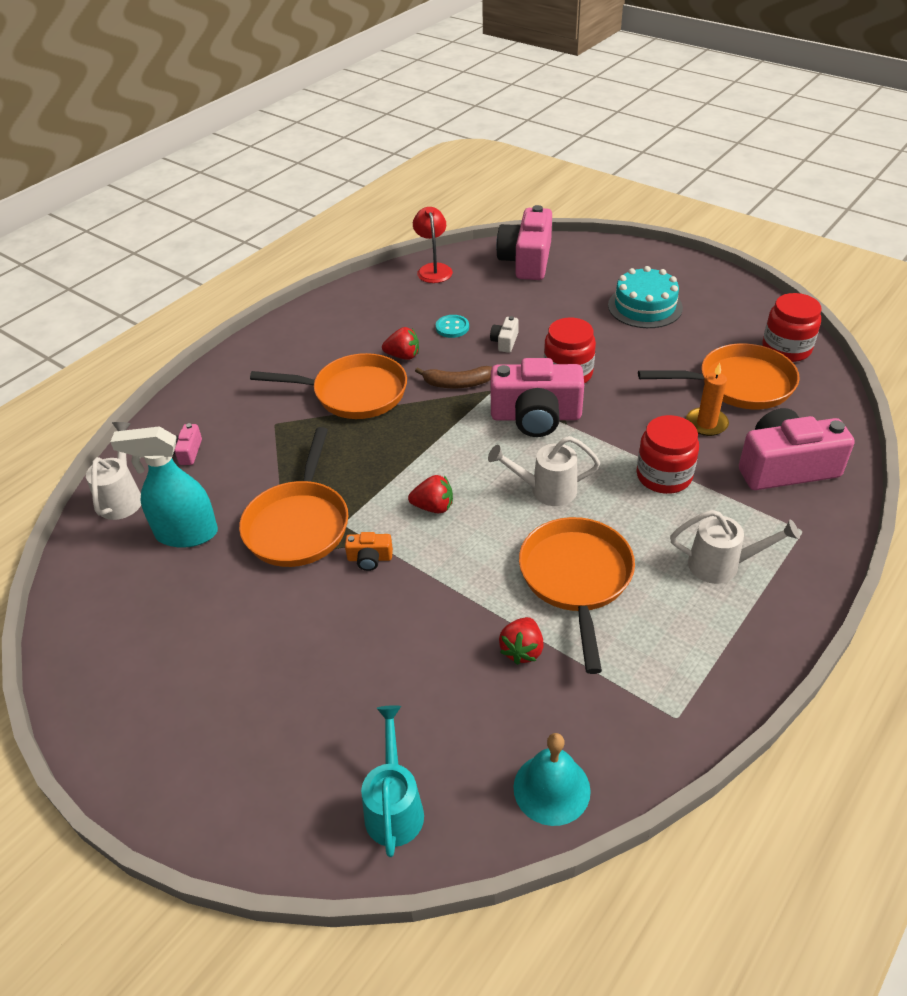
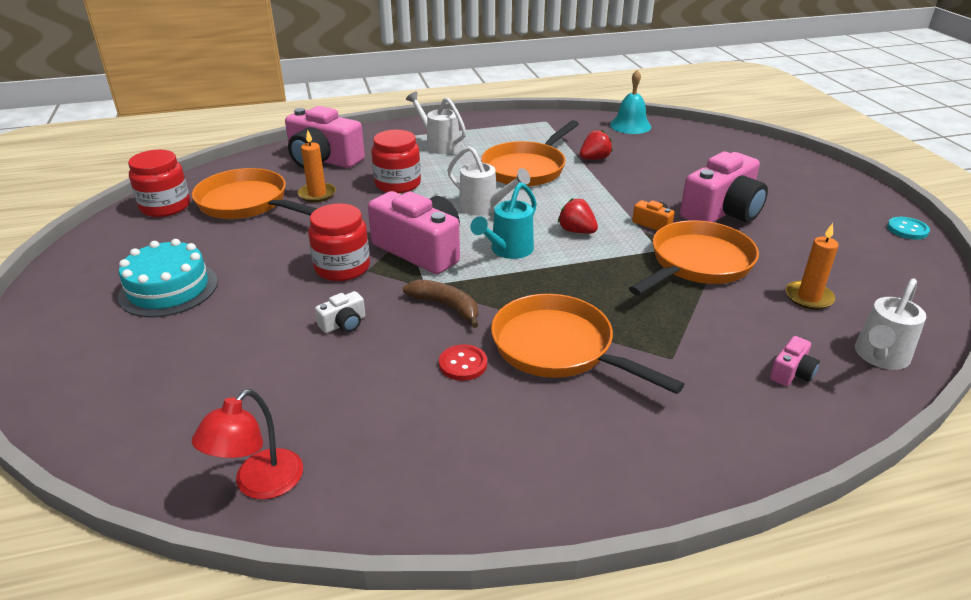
camera: 145 degrees left, 10 degrees down
turquoise spray bottle [111,426,218,548] -> orange candle [786,223,839,310]
turquoise watering can [361,705,424,857] -> turquoise watering can moved to [470,182,537,259]
red strawberry [382,327,419,360] -> red button [439,344,487,381]
turquoise button [436,315,469,338] -> turquoise button moved to [887,217,930,240]
pink camera [496,205,552,280] -> pink camera moved to [680,152,768,222]

